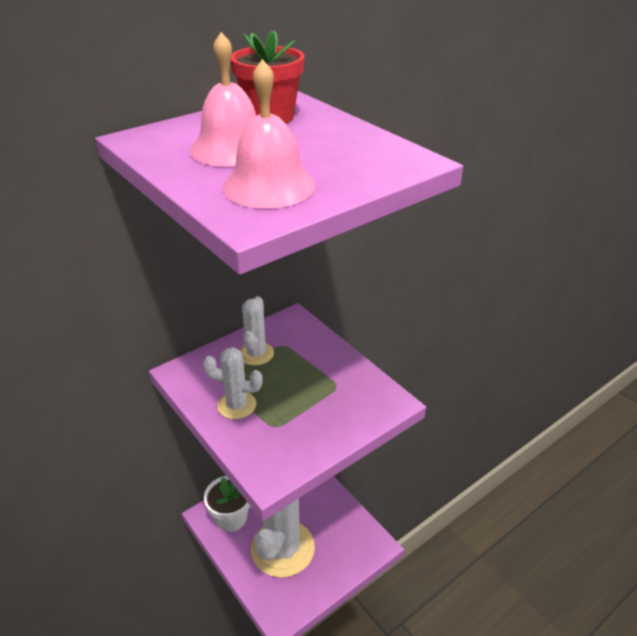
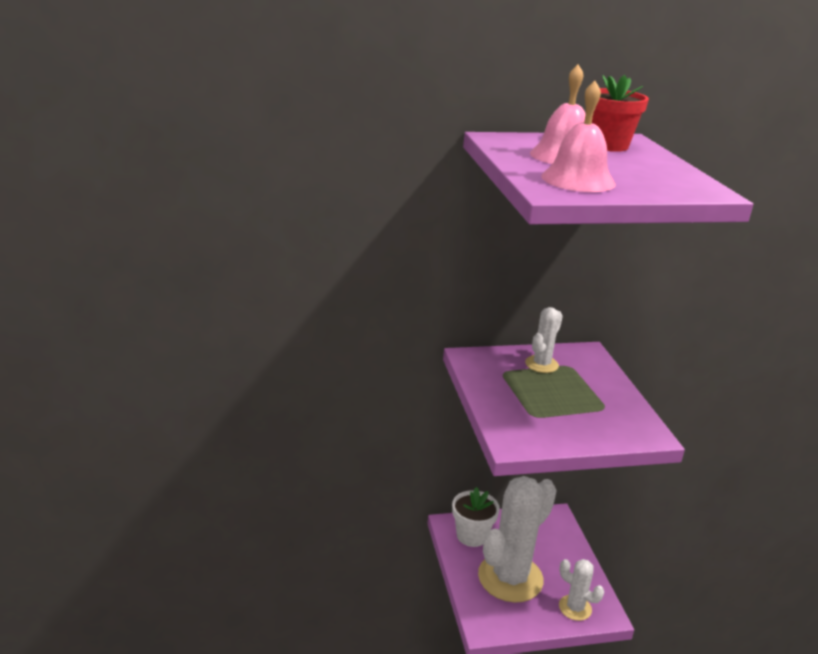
camera: 25 degrees right, 10 degrees down
white cactus [203,347,263,419] -> white cactus moved to [559,559,604,621]

